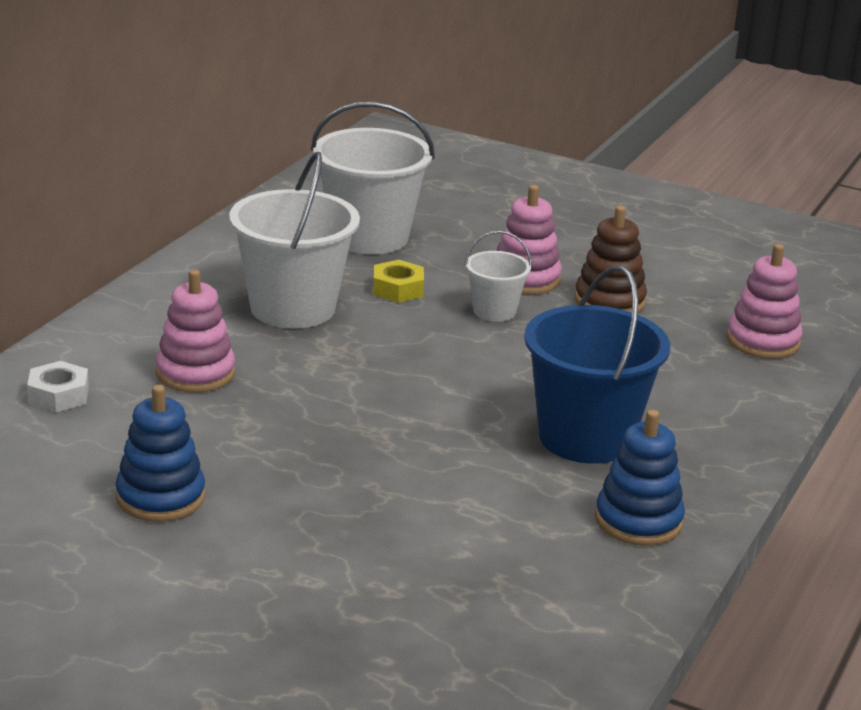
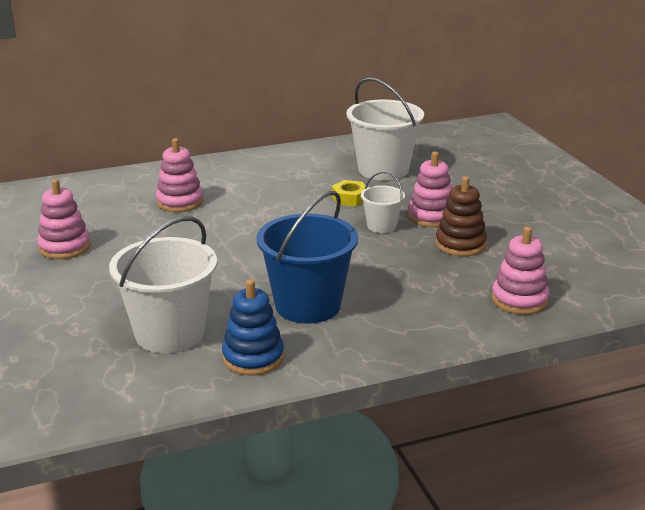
camera: 45 degrees right, 0 degrees up
white nut [27,361,89,412] -> none
blue stacking toy [115,385,205,522] -> pink stacking toy [37,179,91,259]
white bucket [229,152,360,328] -> white bucket moved to [109,216,217,353]

